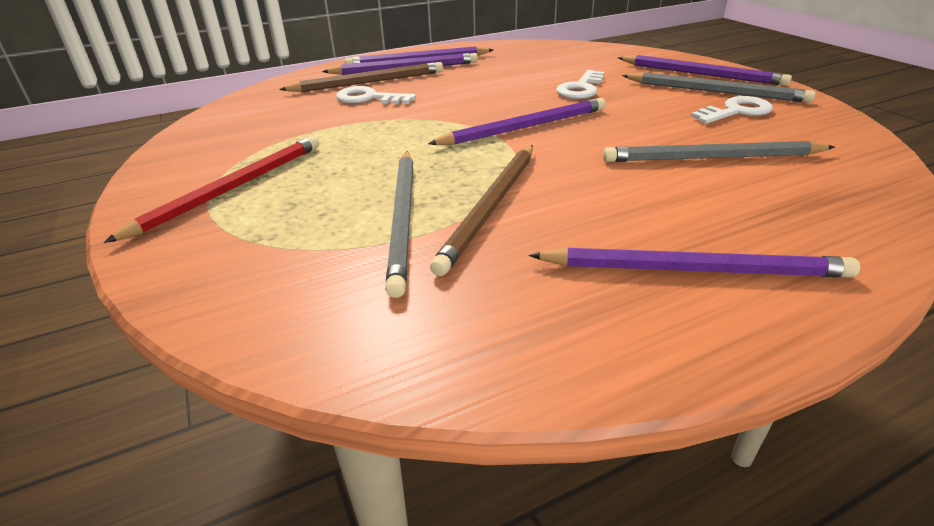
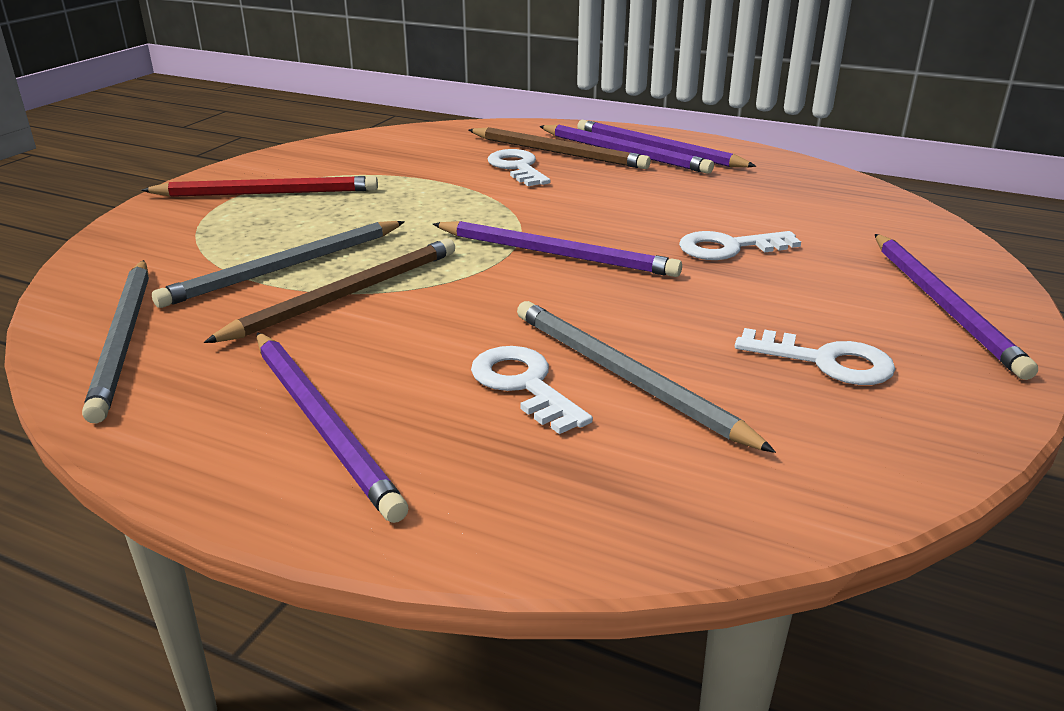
camera: 50 degrees right, 5 degrees down
brown pencil [430,145,533,276] -> brown pencil turned 150 degrees clockwise [204,238,455,343]
grey pencil [622,72,816,103] -> grey pencil moved to [82,260,149,423]
none -> white key [471,346,593,434]

